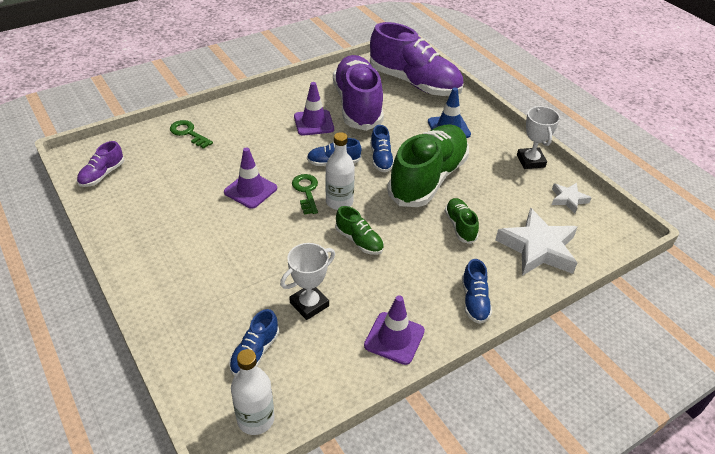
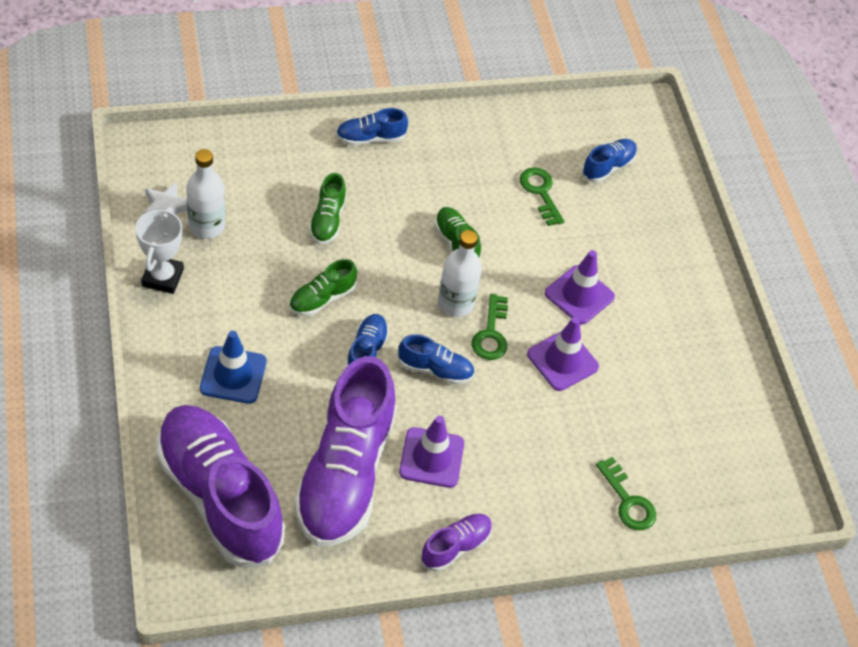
camera: 165 degrees left, 10 degrees up
purple shoe [77,141,124,187] -> purple shoe moved to [420,514,492,571]
white bottle [231,349,275,435] -> white bottle moved to [186,149,225,239]
white trophy [280,243,335,320] -> green key [519,167,564,226]
purple traffic cone [364,295,425,365] -> purple traffic cone moved to [545,250,615,324]
green shoe [387,124,469,207] -> green shoe [289,259,357,316], size x0.44
blue shoe [462,259,492,324] -> blue shoe turned 120 degrees counterclockwise [336,108,408,145]
white star [495,208,578,276] -> none

